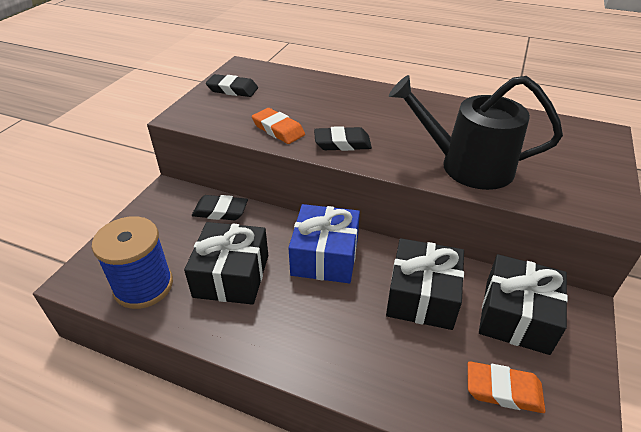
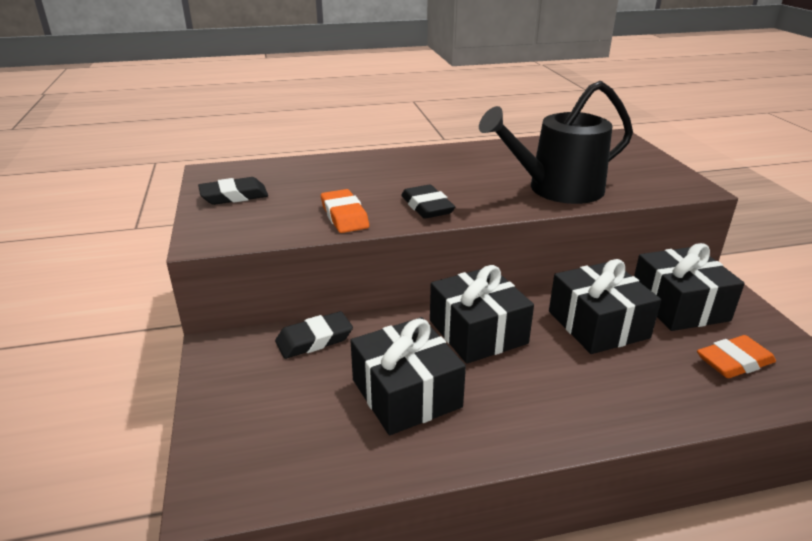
camera: 35 degrees left, 10 degrees down
blue spool [92,216,173,309] -> none
orange eraser [252,108,305,144] -> orange eraser turned 60 degrees clockwise [321,189,369,233]
blue gift [289,204,360,283] -> black gift [430,265,534,364]
black eraser [314,126,372,151] -> black eraser turned 75 degrees counterclockwise [401,185,455,219]

